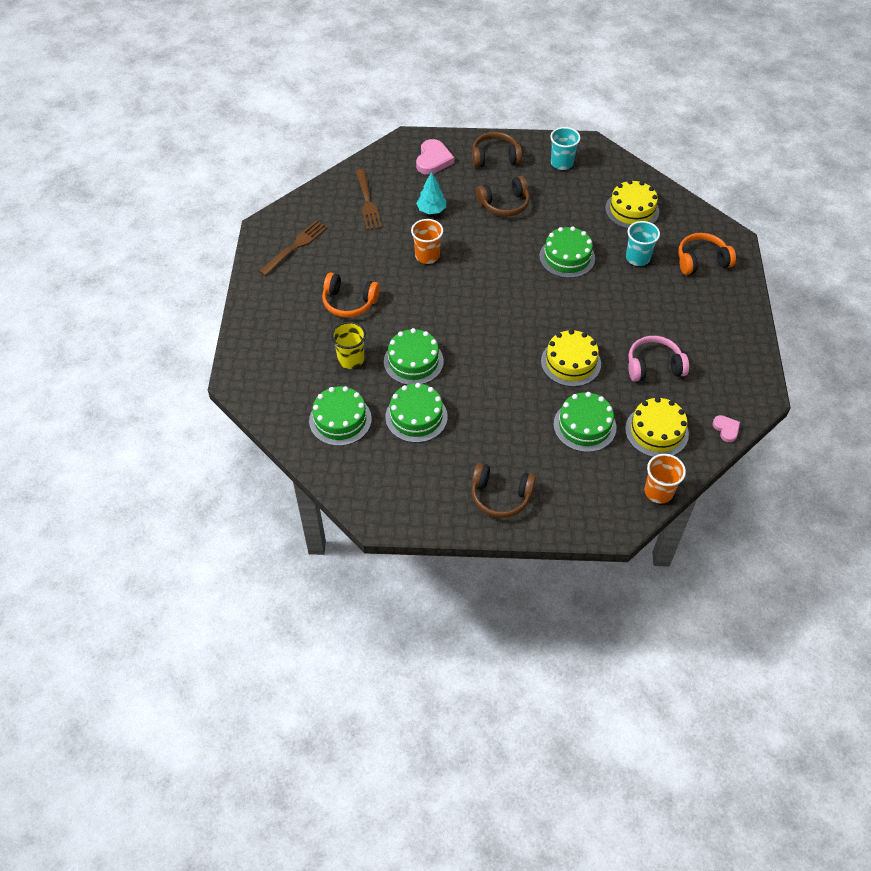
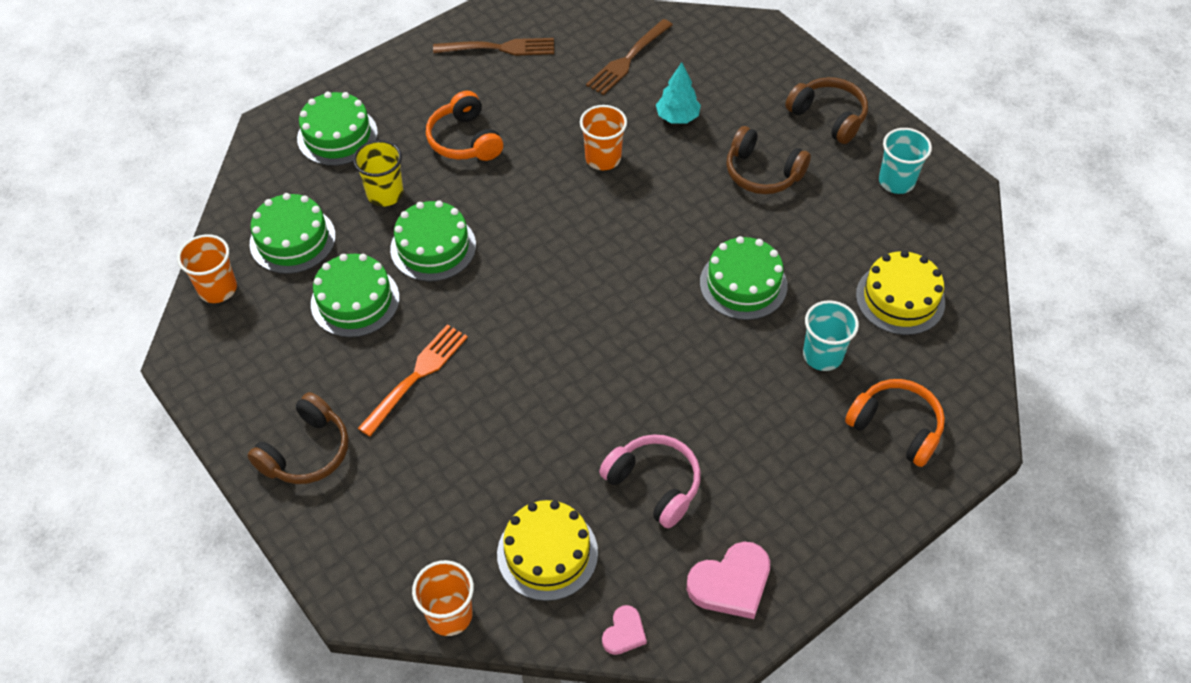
camera: 50 degrees right, 0 degrees up
pink heart [416,139,455,175] -> pink heart moved to [687,542,770,619]
brown headphones [472,463,536,518] -> brown headphones turned 120 degrees counterclockwise [247,392,349,484]
yellow cake [541,329,601,387] -> none
green cake [553,392,616,452] -> green cake moved to [297,92,378,166]
none -> orange cup [177,234,237,303]
none -> orange fork [358,324,468,436]

